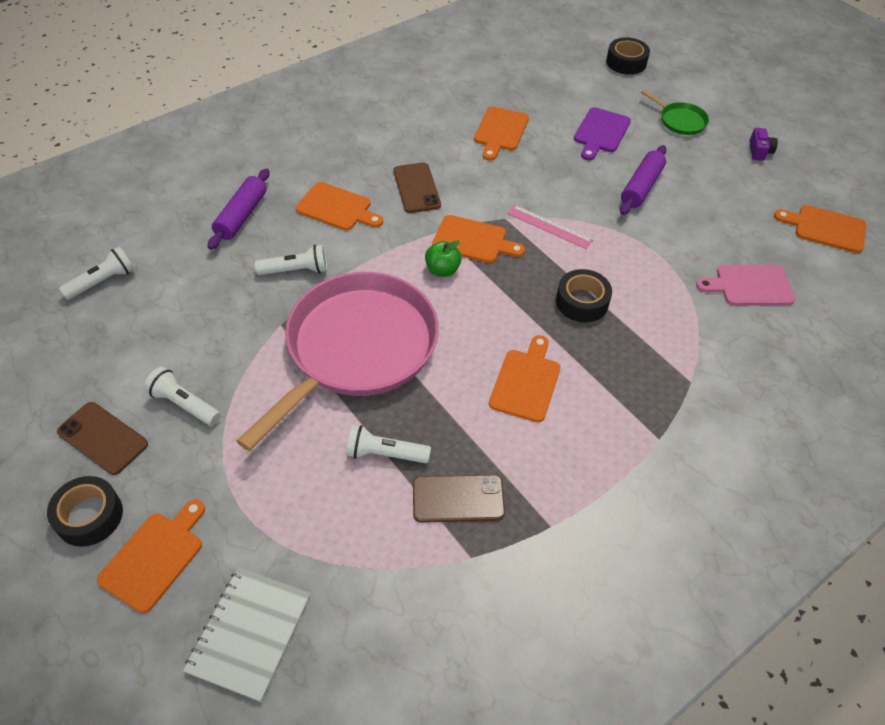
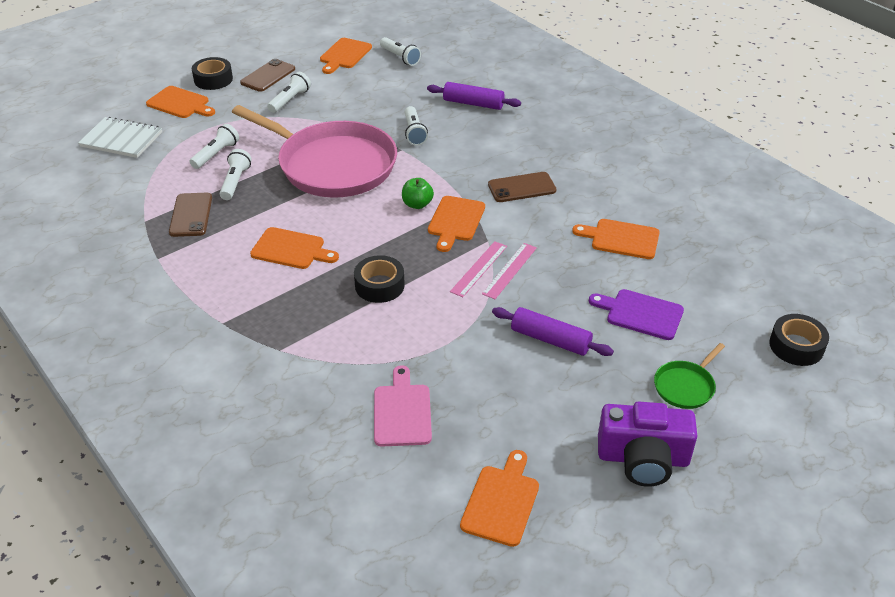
camera: 90 degrees right, 10 degrees down
orange cutting board [296,182,383,230] -> orange cutting board moved to [320,38,372,74]
purple camera [749,128,778,161] -> purple camera [598,402,697,487], size x2.21
none -> white flashlight [190,124,239,169]
none -> pink ruler [482,243,537,299]

